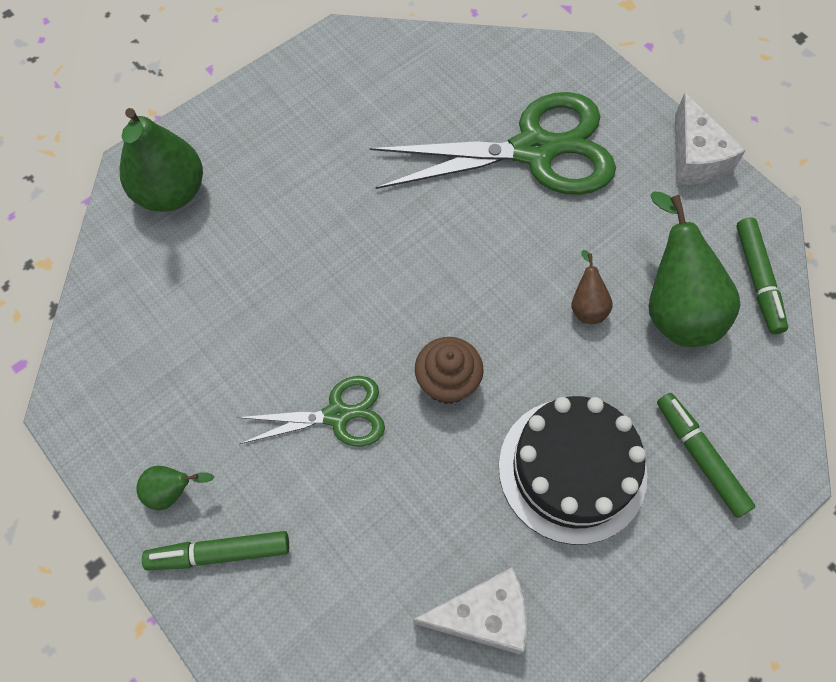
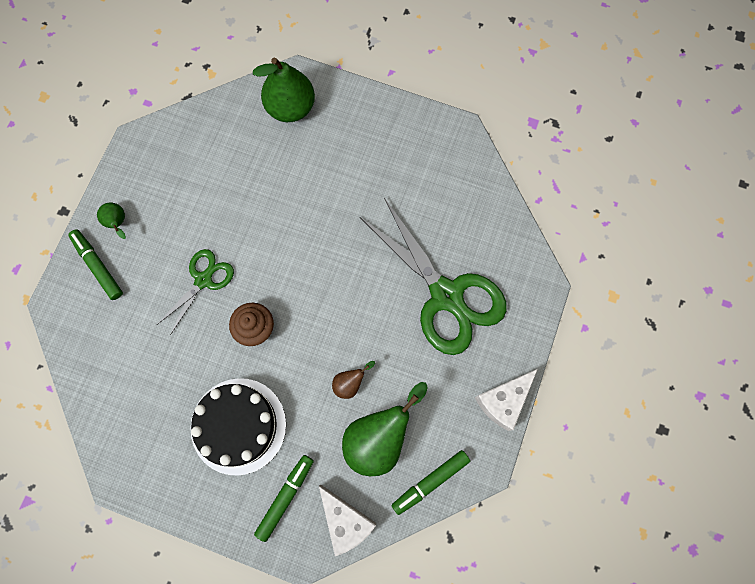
camera: 60 degrees right, 10 degrees up
green scissors [236,376,385,447] -> green scissors turned 105 degrees counterclockwise [157,249,234,335]
white cheese [413,568,526,654] -> white cheese moved to [319,485,376,556]

